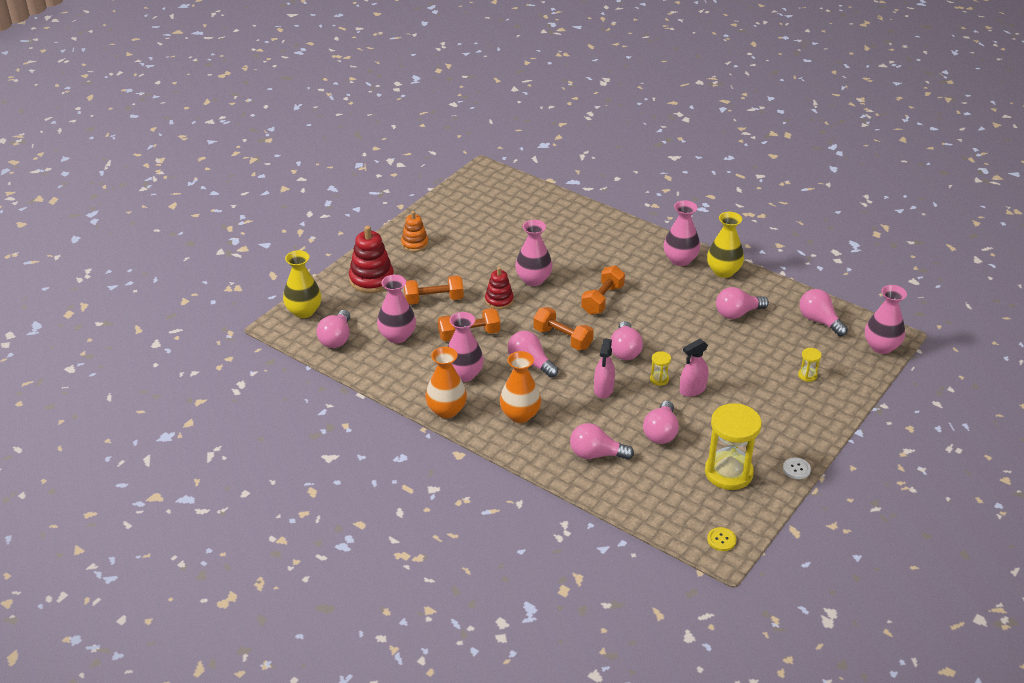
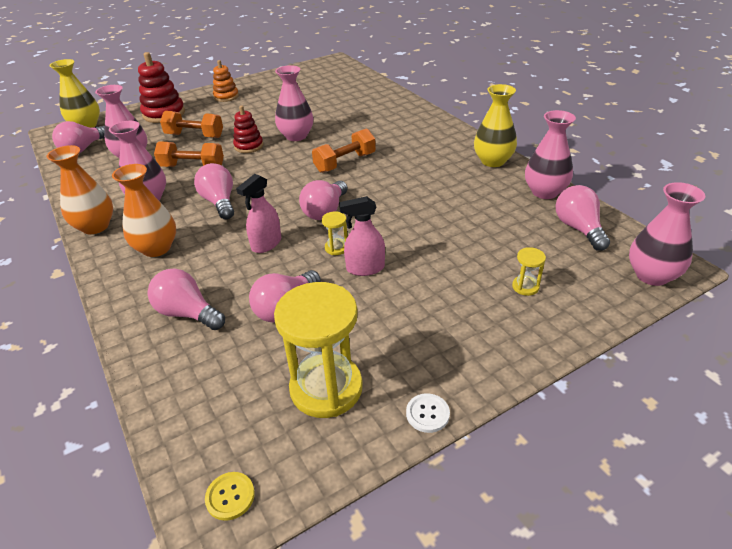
camera: 25 degrees right, 0 degrees up
orange dumbbell [533,307,594,350] -> none
pink vase [664,200,700,266] -> pink vase moved to [525,110,576,199]
pink light bulb [716,287,769,319] -> none

